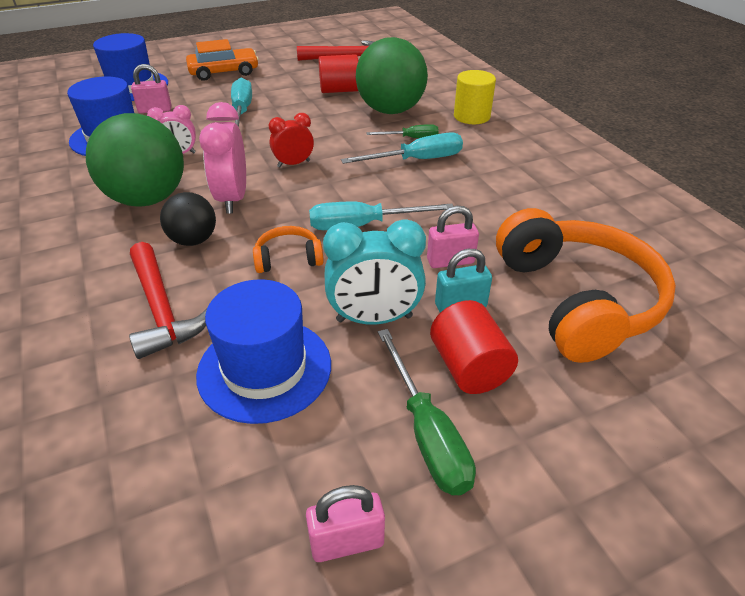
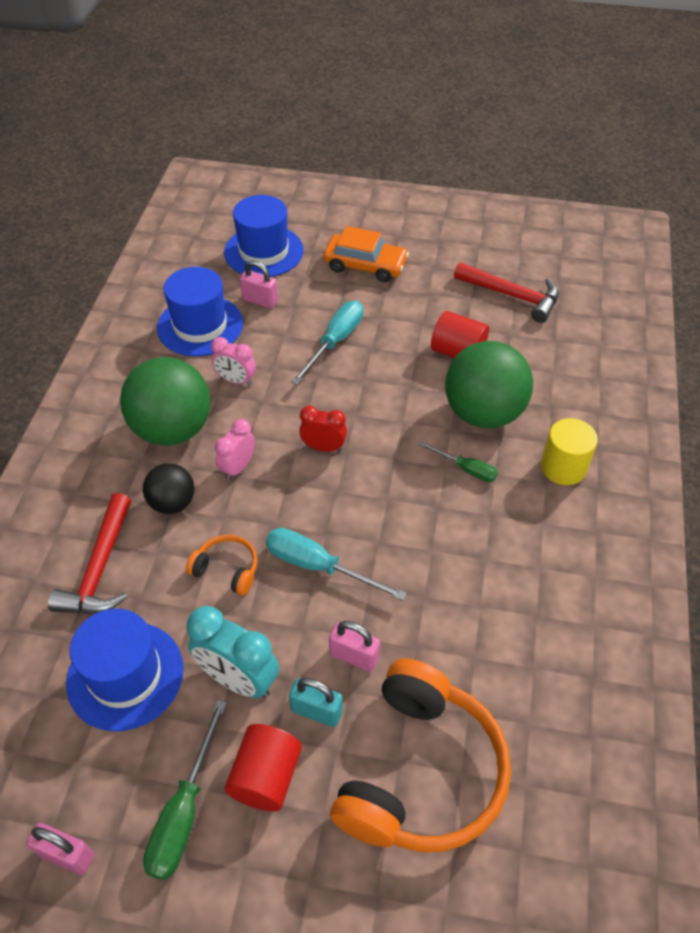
camera: 35 degrees right, 10 degrees up
pink clock [199,102,246,214] -> pink clock [215,419,255,480], size x0.62
turquoise screwdriver [341,132,463,164] -> none

